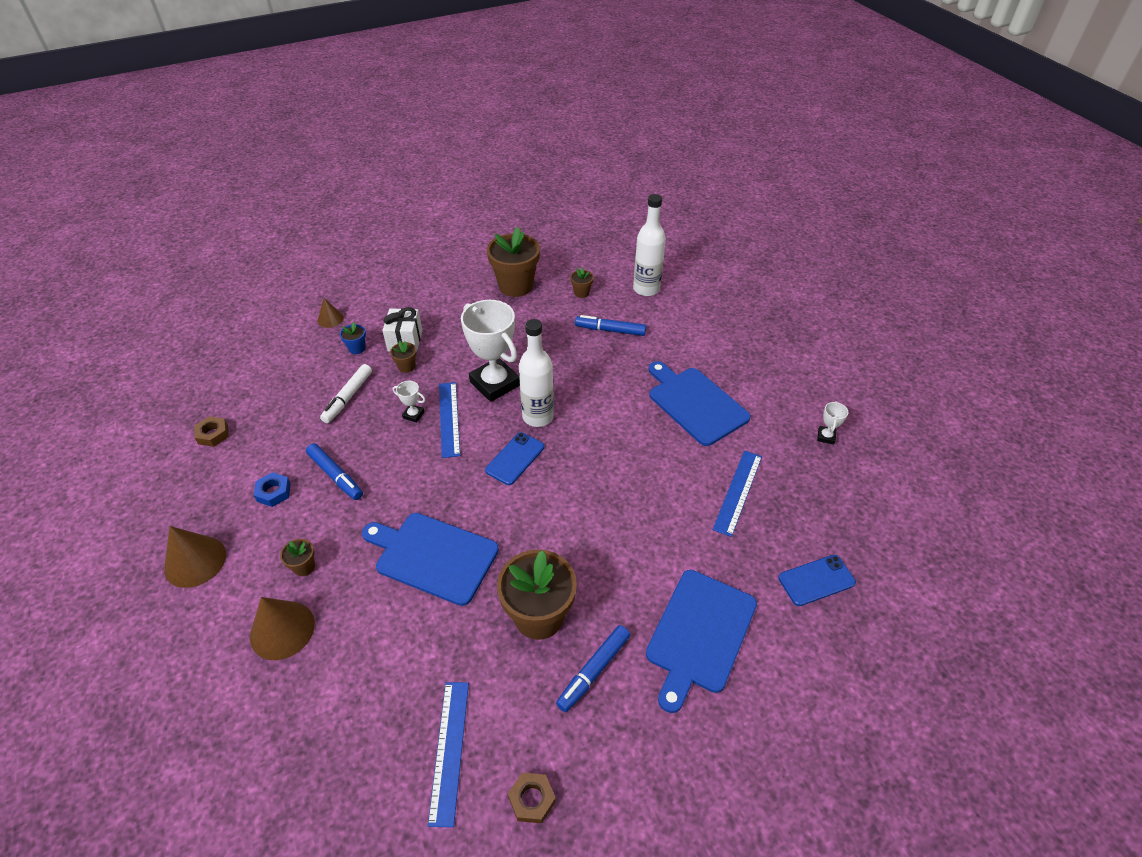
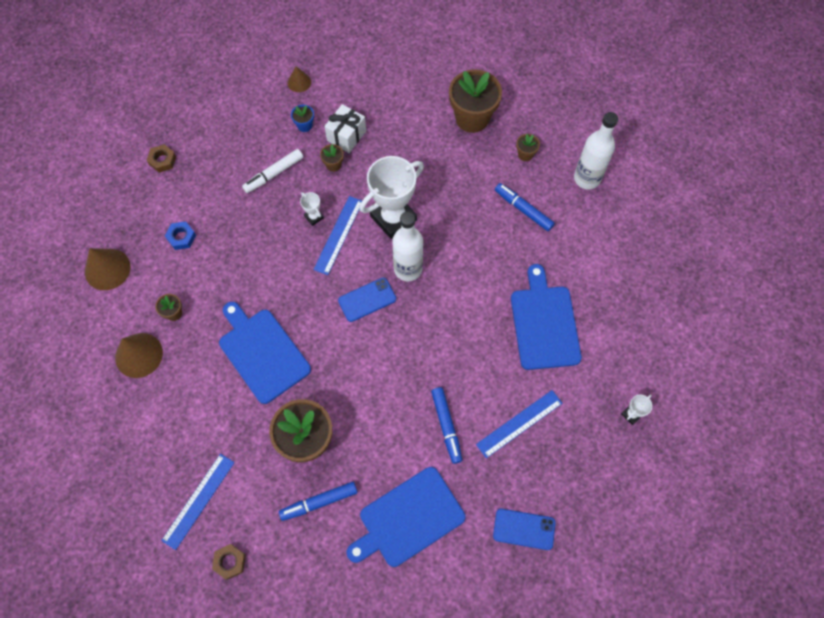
camera: 30 degrees right, 20 degrees up
blue marker [306,443,363,500] -> blue marker moved to [431,387,462,464]
white trophy [461,300,520,402] -> white trophy turned 60 degrees clockwise [360,156,424,239]

